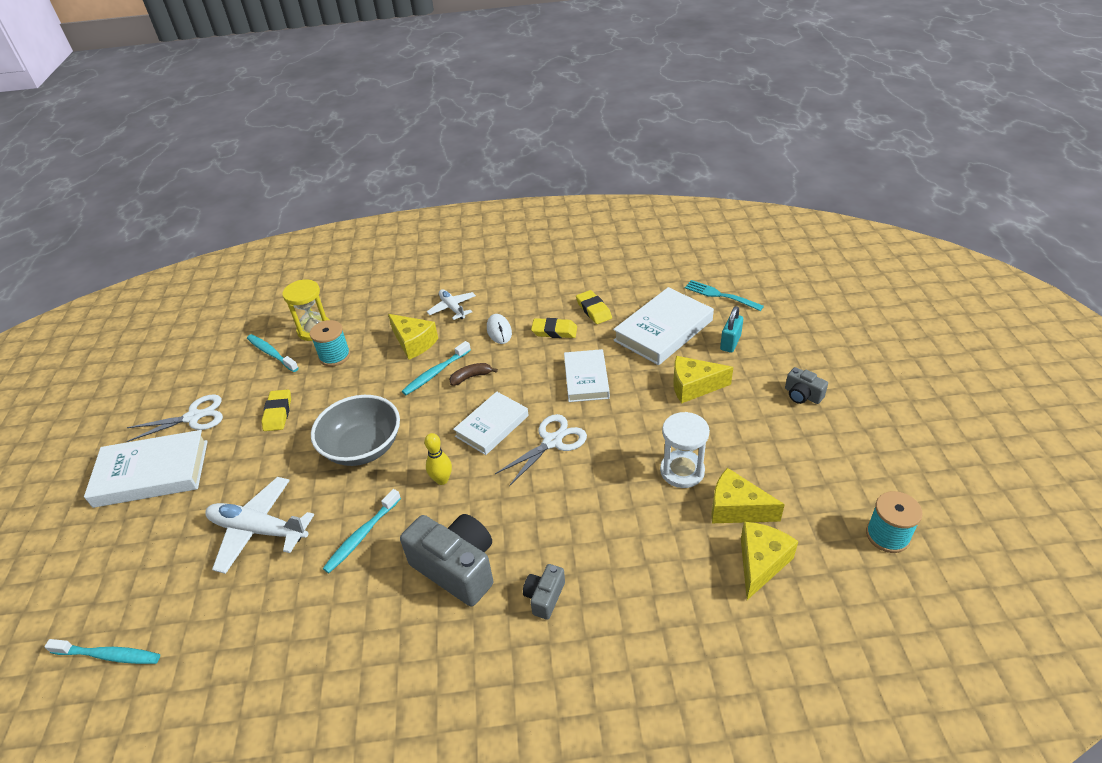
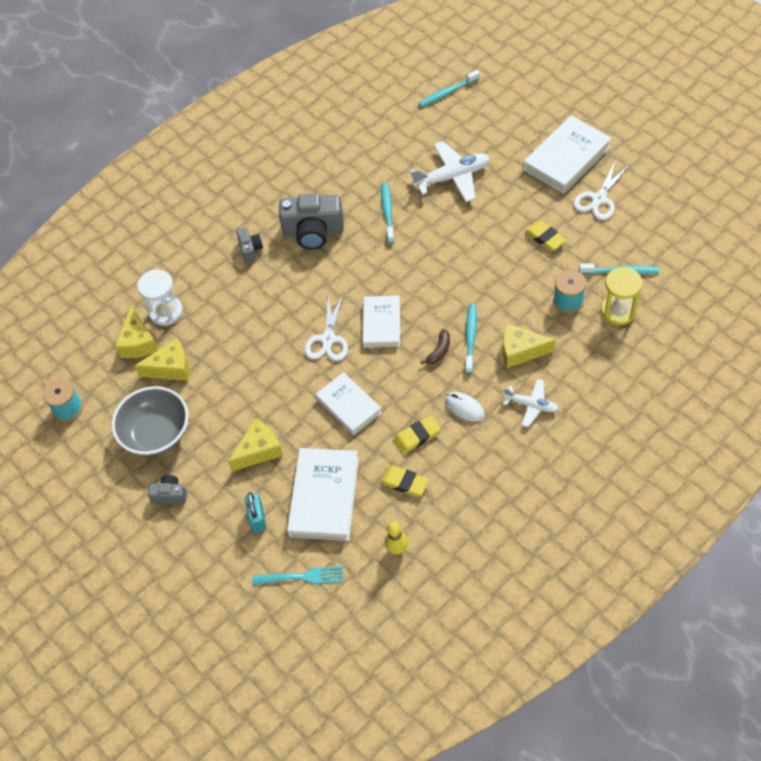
camera: 145 degrees right, 15 degrees up
grey bowl [311,395,400,466] -> grey bowl moved to [112,386,189,456]
yellow bowling pin [424,433,452,485] -> yellow bowling pin moved to [385,521,408,555]
white hourglass [660,412,710,488] -> white hourglass moved to [137,269,183,326]

